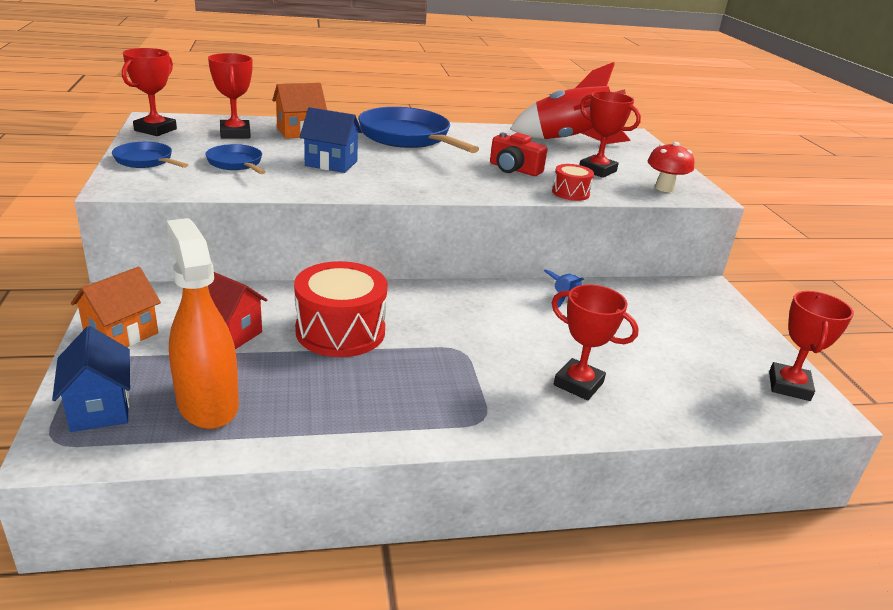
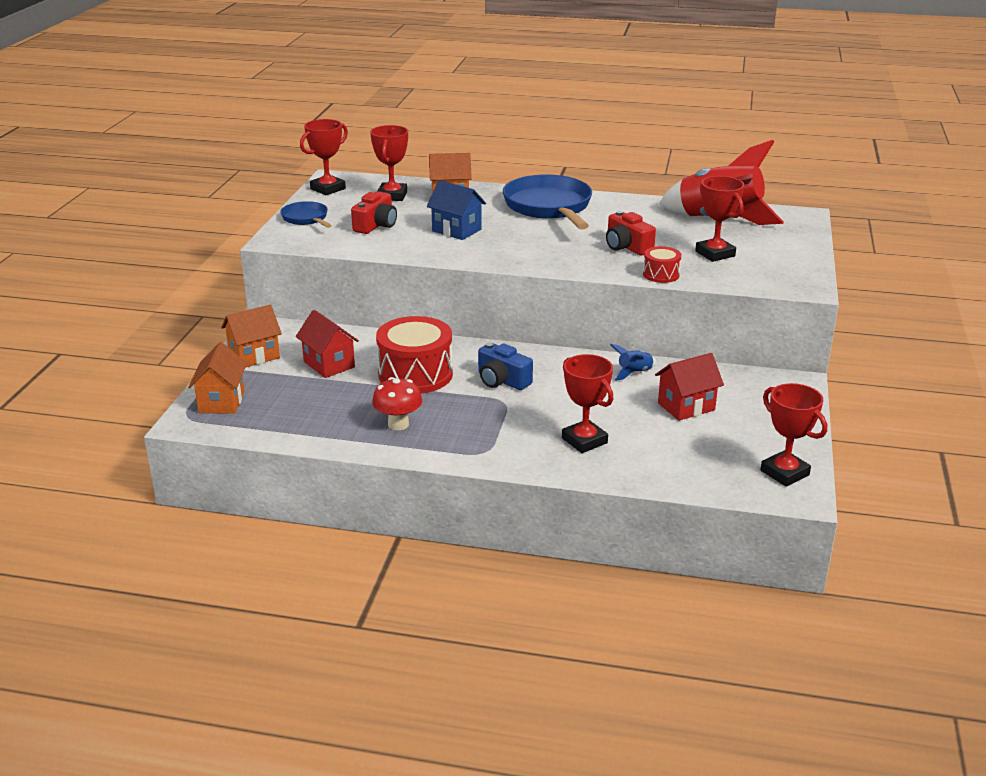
camera: 25 degrees right, 0 degrees up
blue house [52,326,130,432] -> orange house [188,342,247,414]
orange spray bottle [167,218,239,429] -> none
blue pan [205,144,265,174] -> red camera [351,191,397,234]
red mushroom [648,142,694,192] -> red mushroom moved to [372,377,422,430]
red trophy [769,291,854,401] -> red trophy turned 75 degrees counterclockwise [760,383,827,487]
none -> blue camera [478,343,533,390]
none -> red house [655,353,724,421]

